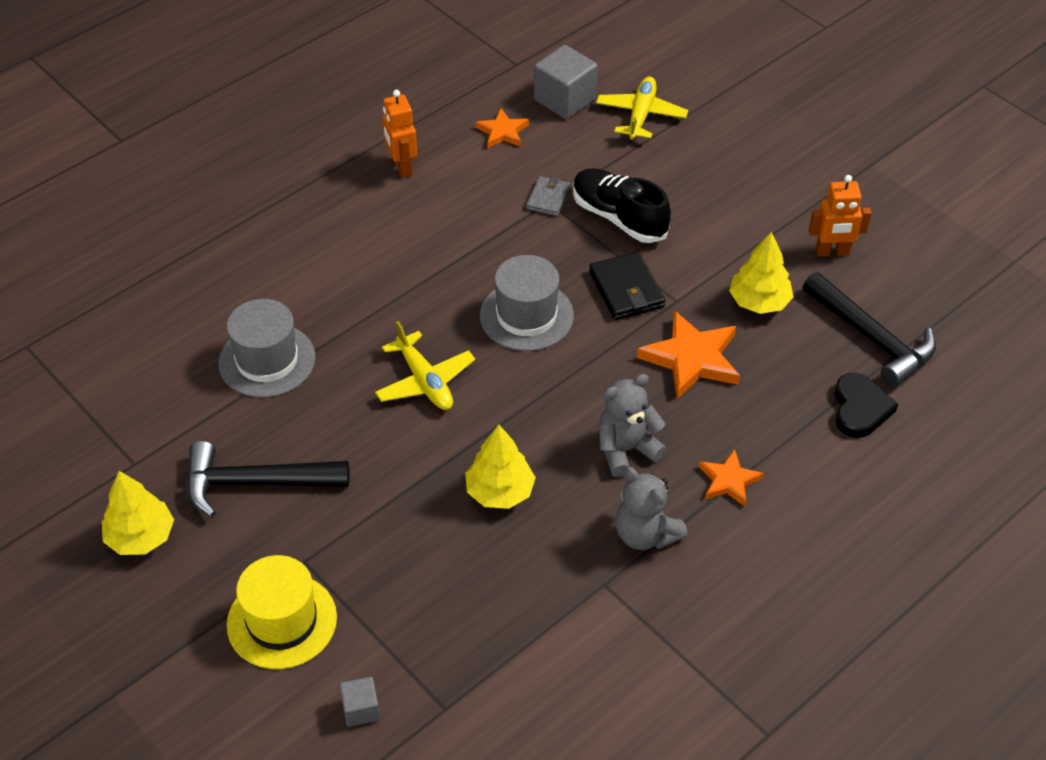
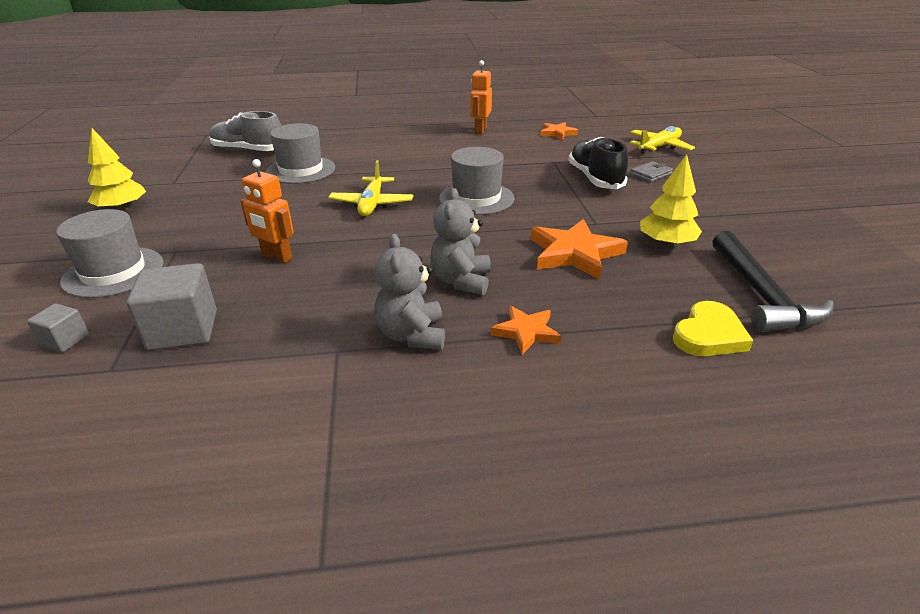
camera: 35 degrees right, 15 degrees down
black hammer [186,441,349,517] -> none
yellow hat [227,555,337,669] -> grey hat [56,209,163,298]
yellow tree [465,425,536,509] -> none
grey wallet [526,176,570,216] -> grey wallet moved to [630,161,673,182]
grey cube [534,45,598,119] -> grey cube moved to [126,263,217,351]
black wallet [589,252,665,320] -> none
grey teddy bear [599,374,666,477] -> grey teddy bear turned 90 degrees counterclockwise [430,188,491,295]
orange robot [809,175,871,257] -> orange robot moved to [240,159,294,263]
black heart [834,373,898,438] -> yellow heart [673,301,753,356]
none -> grey shoe [209,111,281,151]

